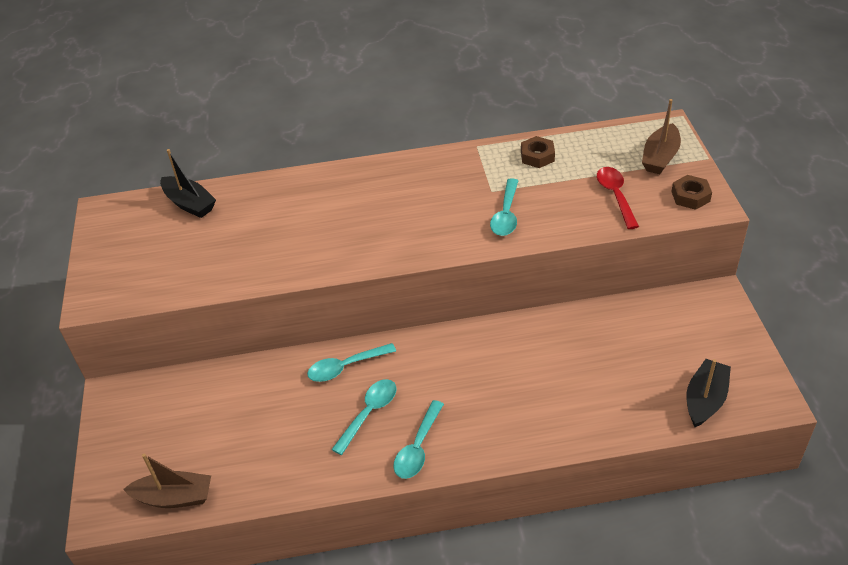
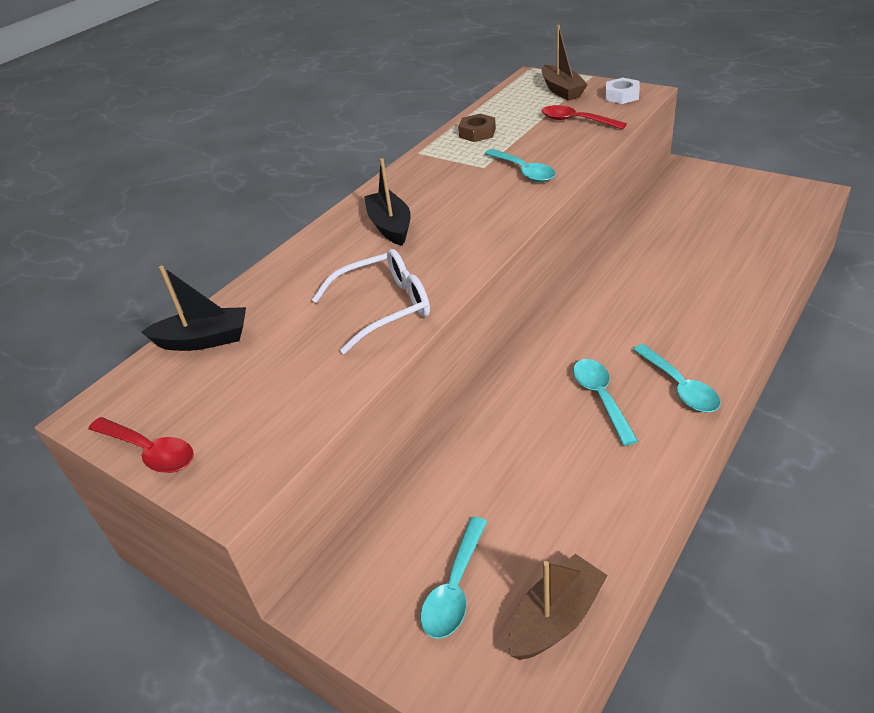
camera: 45 degrees left, 5 degrees down
turquoise spoon [307,343,396,382] -> turquoise spoon moved to [421,517,487,639]
brown nut [671,175,712,210] -> white nut [605,78,640,104]
black boat [687,359,731,427] -> black boat moved to [364,158,411,246]
none -> red spoon [88,417,194,473]
none -> white glasses [312,249,430,354]

